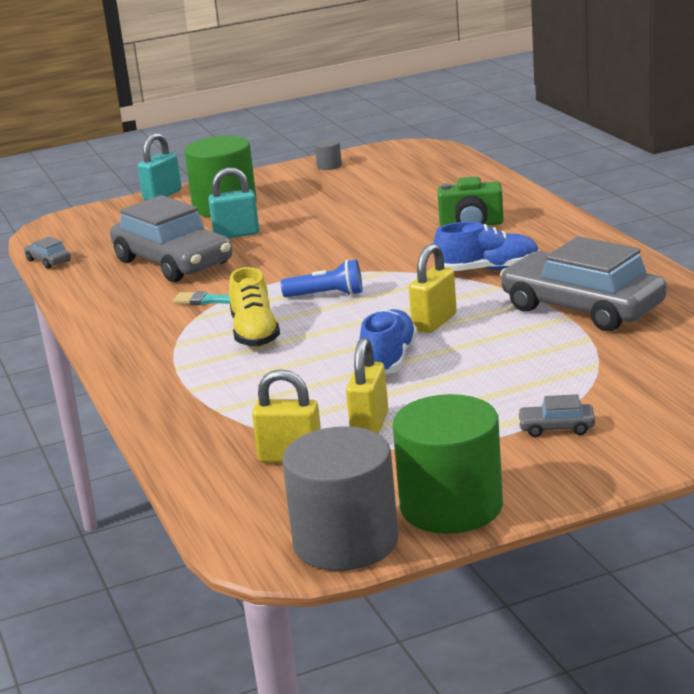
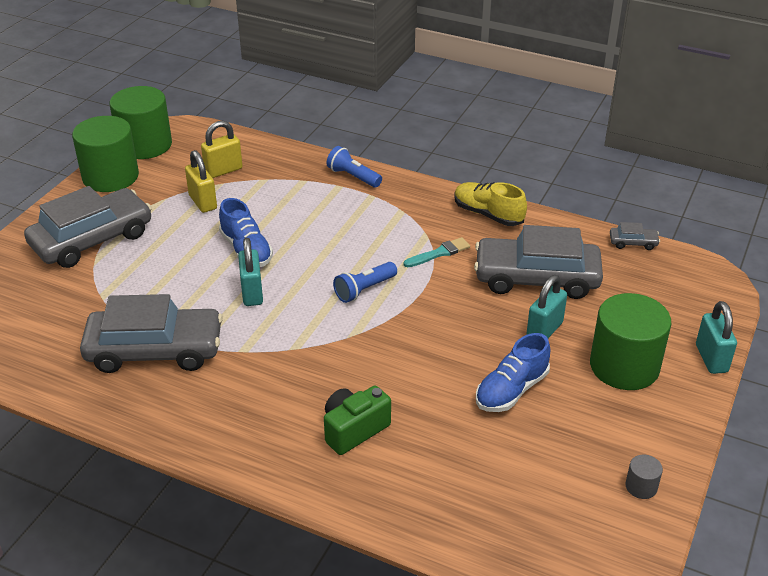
camera: 135 degrees right, 15 degrees up
yellow shoe [229,267,280,347] -> yellow shoe moved to [454,182,527,226]
grey cylinder [282,426,398,571] -> green cylinder [110,86,172,159]
yellow padlock [409,244,457,333] -> turquoise padlock [238,238,263,306]
blue shoe [433,222,540,271] -> blue shoe moved to [476,333,550,412]
grey car [517,394,595,437] -> grey car [24,186,152,268], size x2.49
none -> blue flashlight [326,146,382,188]

